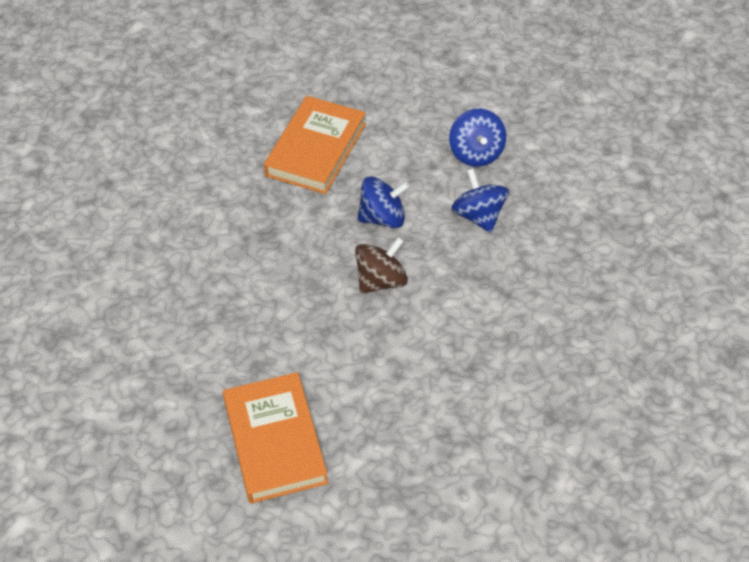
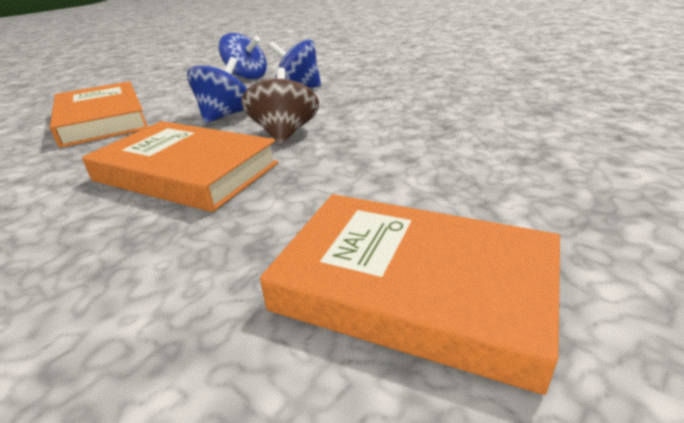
camera: 50 degrees left, 20 degrees down
none -> orange book [82,121,279,212]

